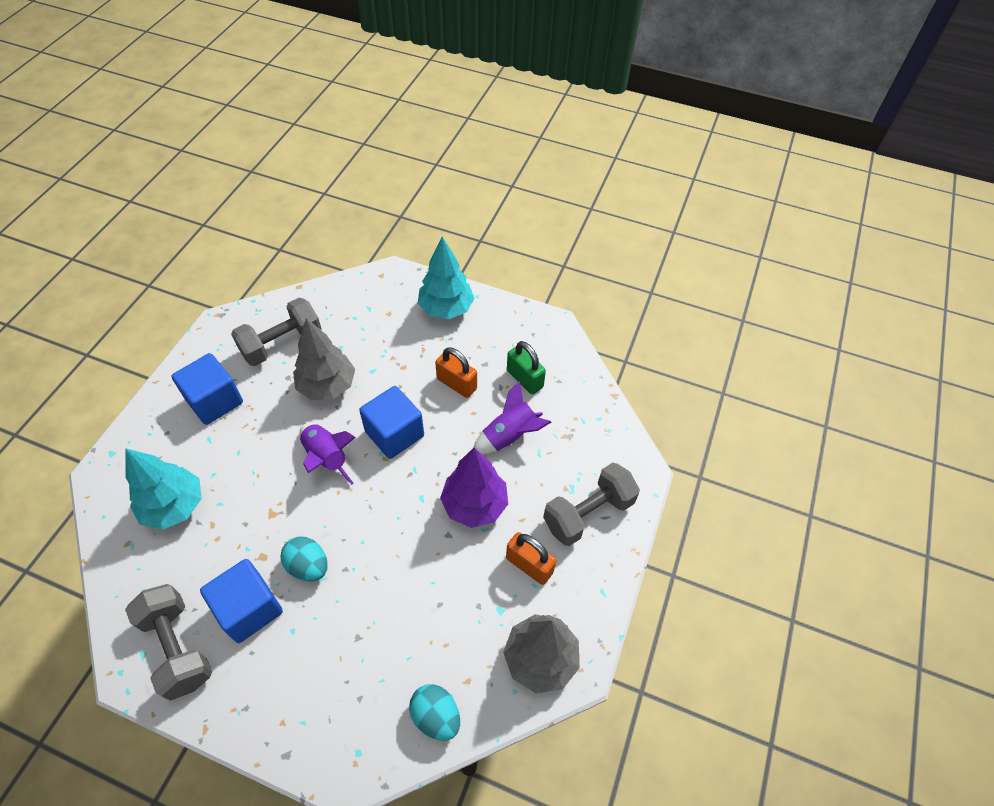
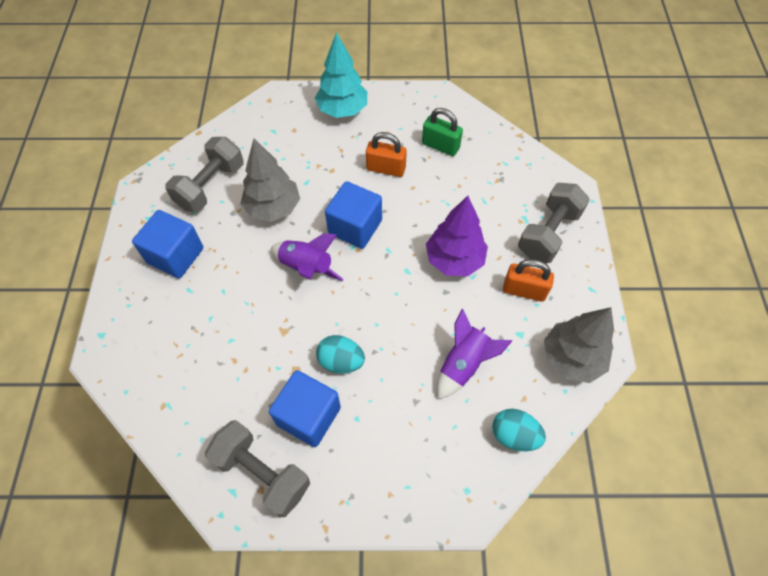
camera: 20 degrees left, 5 degrees up
turquoise tree [125,449,202,530] -> none
purple rocket [473,381,551,455] -> purple rocket moved to [437,309,512,399]

